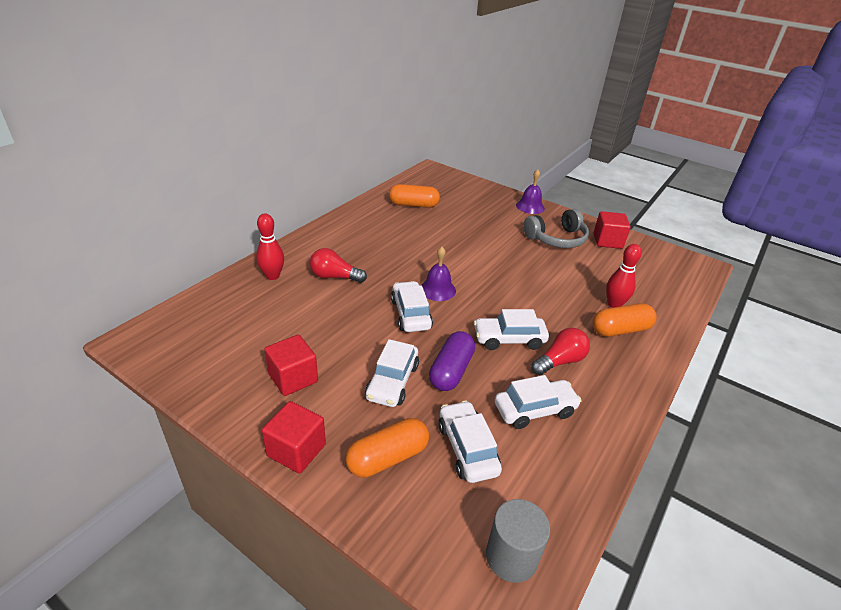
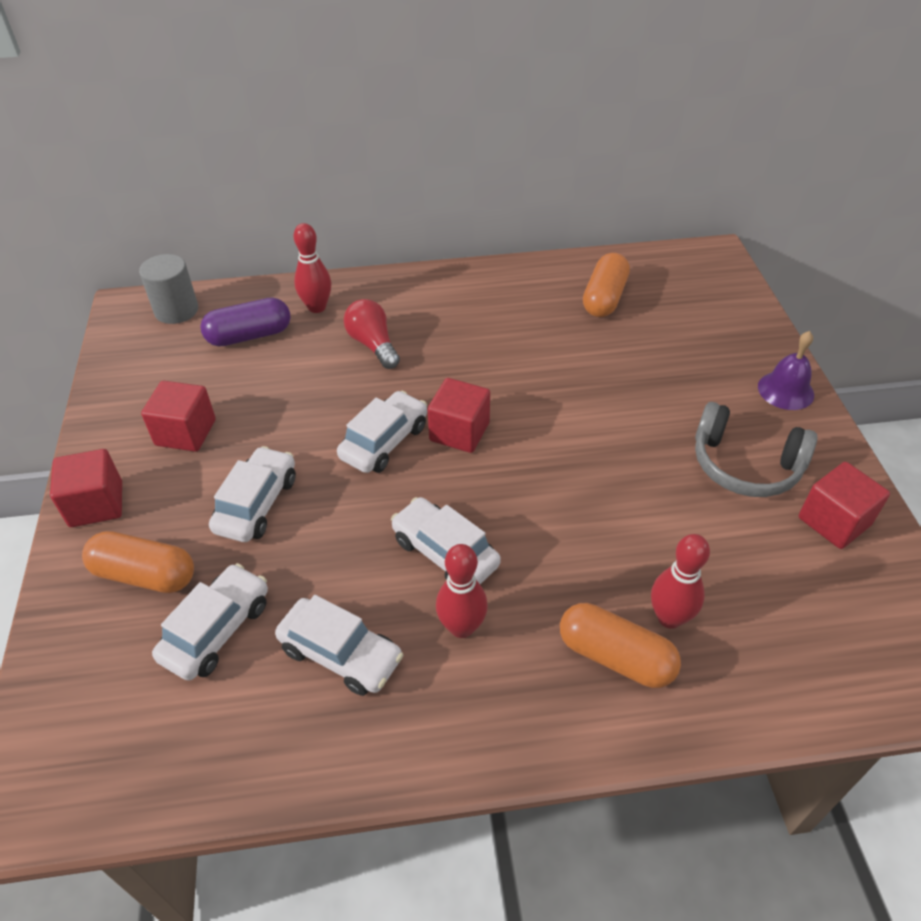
camera: 50 degrees right, 10 degrees up
white car [365,339,419,407] -> white car turned 135 degrees clockwise [209,446,296,542]
orange capsule [389,184,440,208] -> orange capsule turned 60 degrees clockwise [583,253,630,317]
purple bell [421,247,456,301] -> red cube [427,378,490,453]
purple capsule [429,331,475,391] -> purple capsule moved to [200,298,291,346]
grey cylinder [486,499,550,583] -> grey cylinder moved to [139,254,198,324]
red light bulb [531,328,590,375] -> red bowling pin [436,544,488,638]

